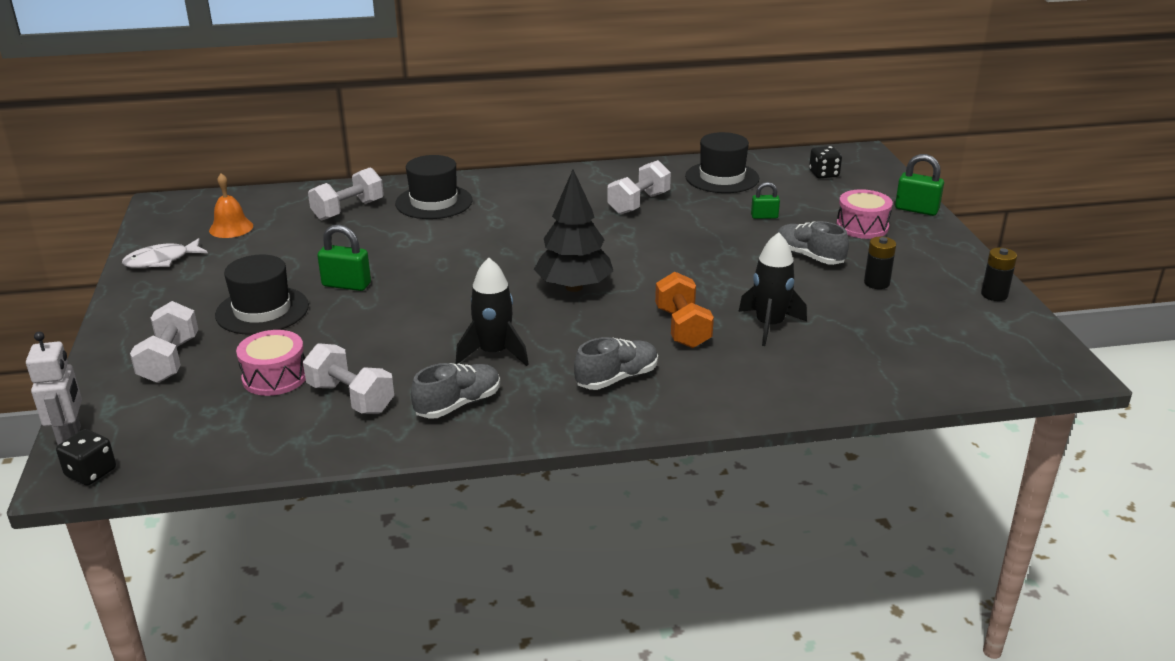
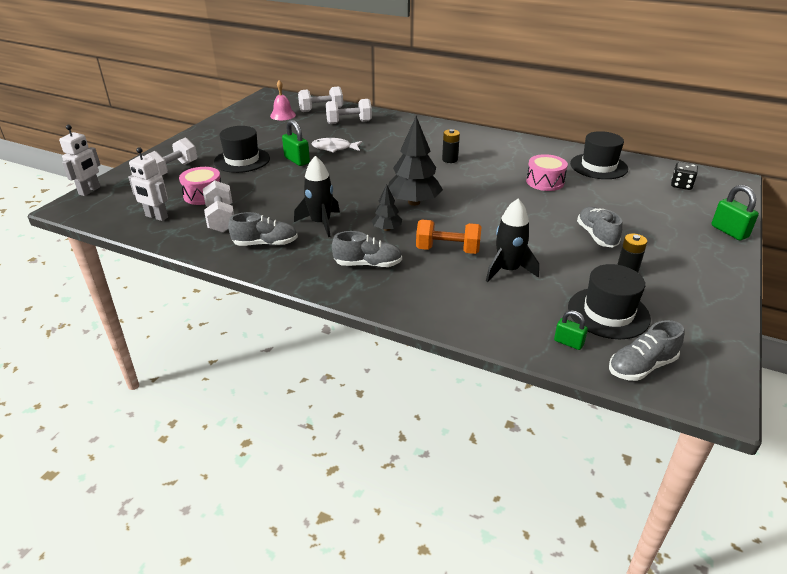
camera: 35 degrees right, 5 degrees up
black dice [56,429,116,486] -> none
white fish [122,238,208,268] -> white fish moved to [312,138,362,153]
orange bell [209,173,253,238] -> pink bell [270,80,296,120]
black hat [395,155,473,219] -> black hat moved to [568,264,651,339]
white dumbbell [608,160,671,215] -> white dumbbell moved to [298,86,343,112]
orange dumbbell [655,272,714,348] -> orange dumbbell turned 75 degrees clockwise [416,220,481,254]
green padlock [751,182,780,219] -> green padlock moved to [554,310,588,350]
pink drum [837,189,893,239] -> pink drum moved to [526,154,568,191]
black battery [981,248,1017,301] -> black battery moved to [442,129,460,163]
none -> white robot [128,147,168,221]
none -> black tree [371,184,402,231]
none -> grey shoe [609,320,684,381]

